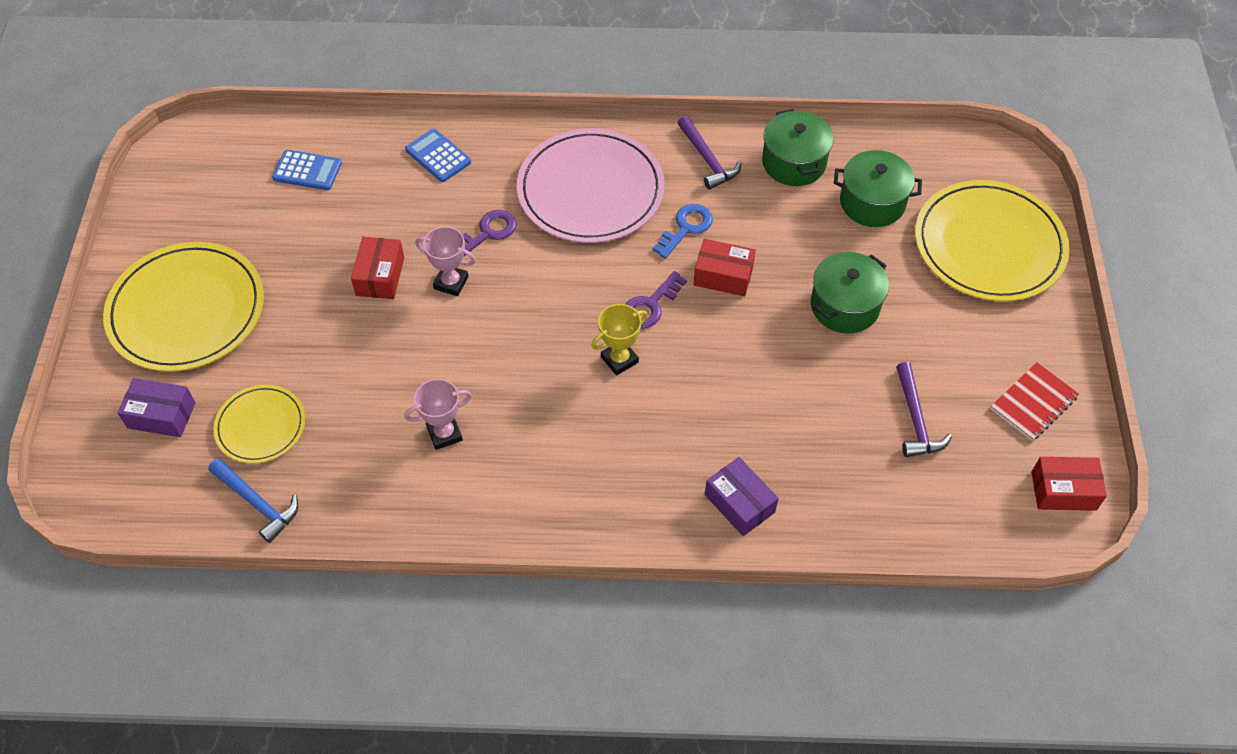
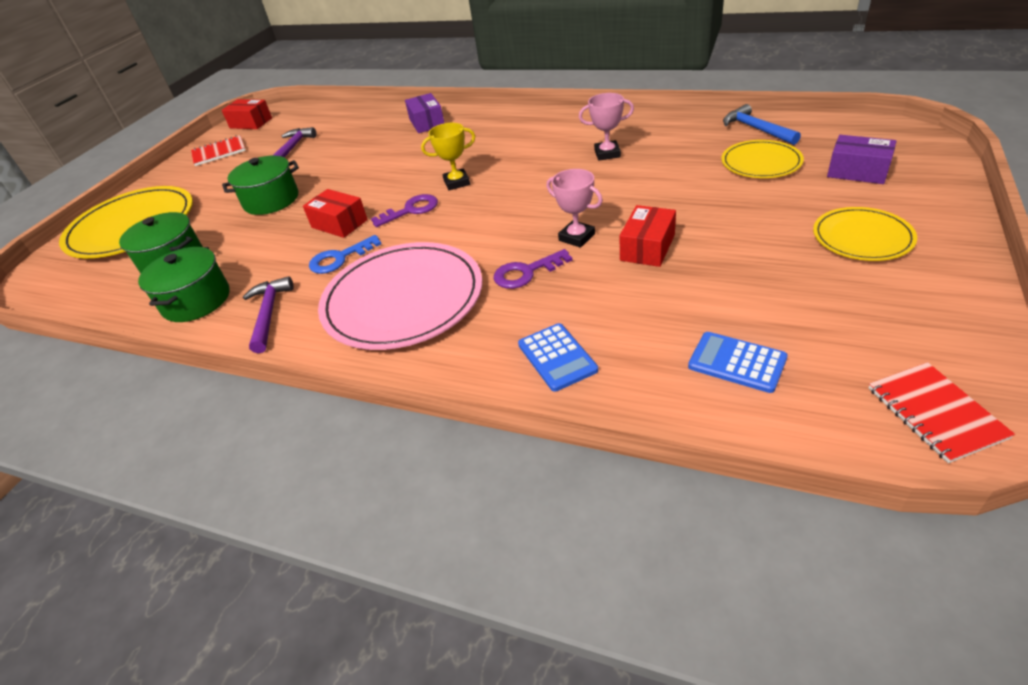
camera: 155 degrees left, 15 degrees down
yellow plate [103,242,264,372] -> yellow plate [813,207,917,261], size x0.54
none -> red notebook [869,362,1015,463]

